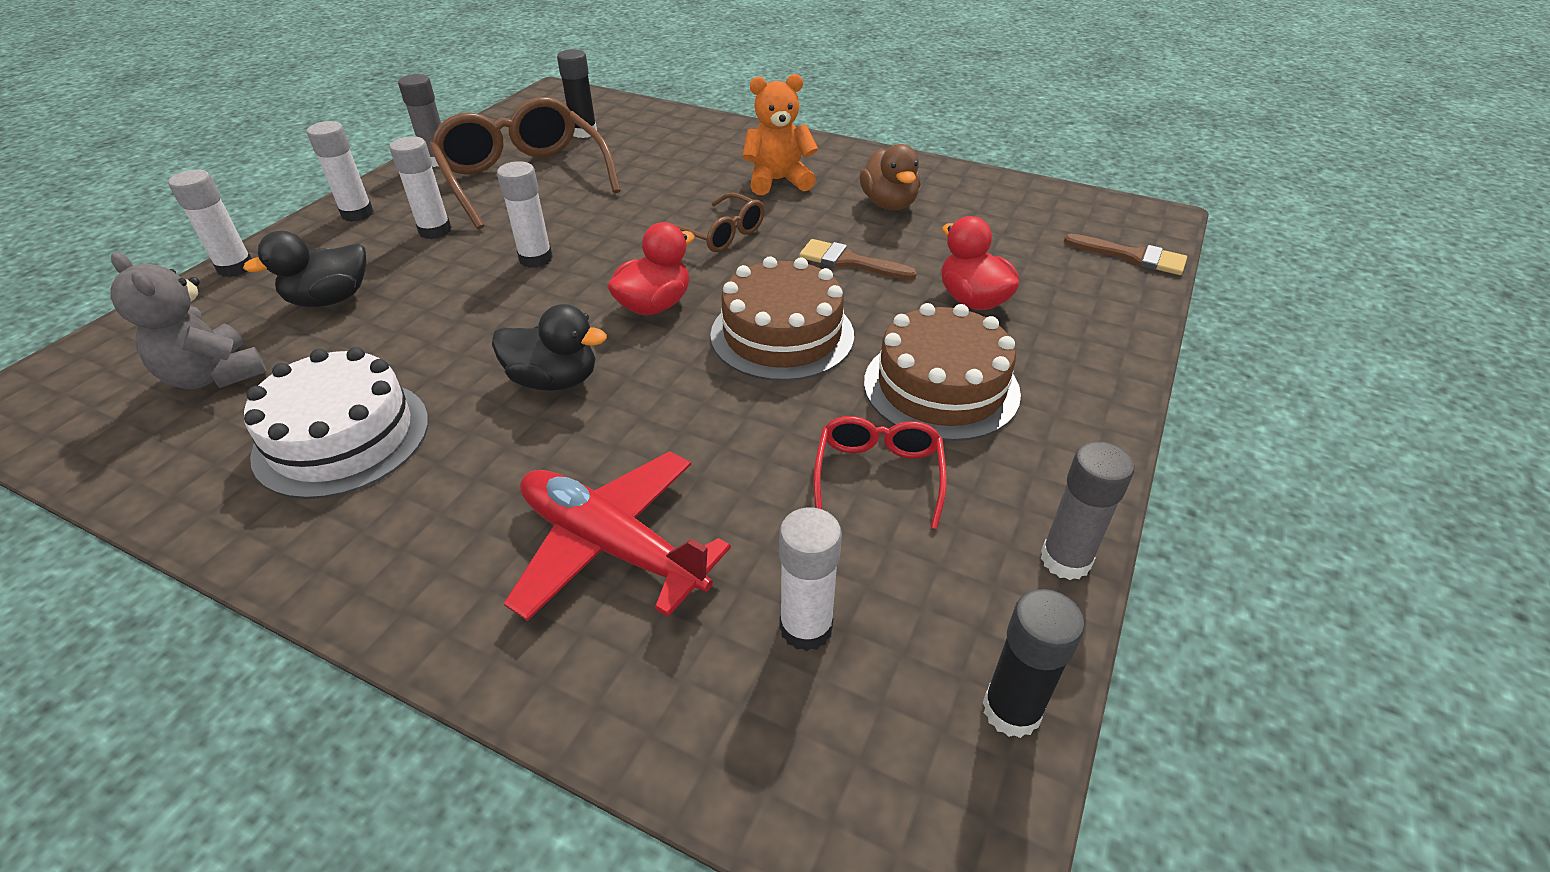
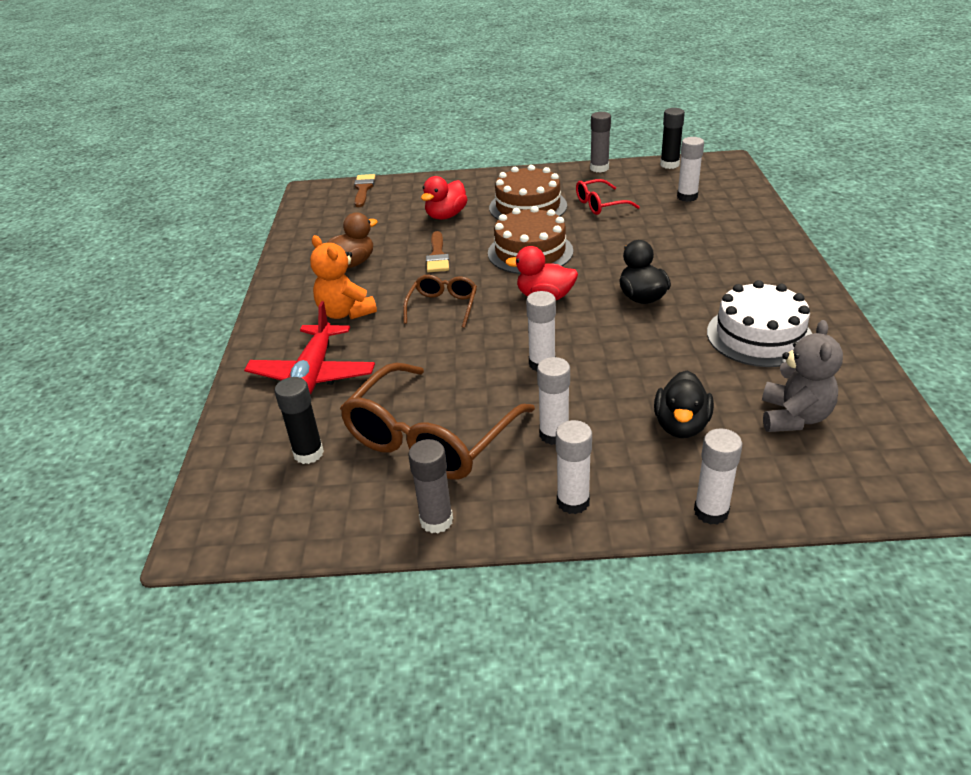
camera: 115 degrees left, 5 degrees down
black duck [243,231,367,307] -> black duck turned 75 degrees clockwise [654,371,714,438]
red plane [504,451,731,621] -> red plane moved to [244,301,375,395]

